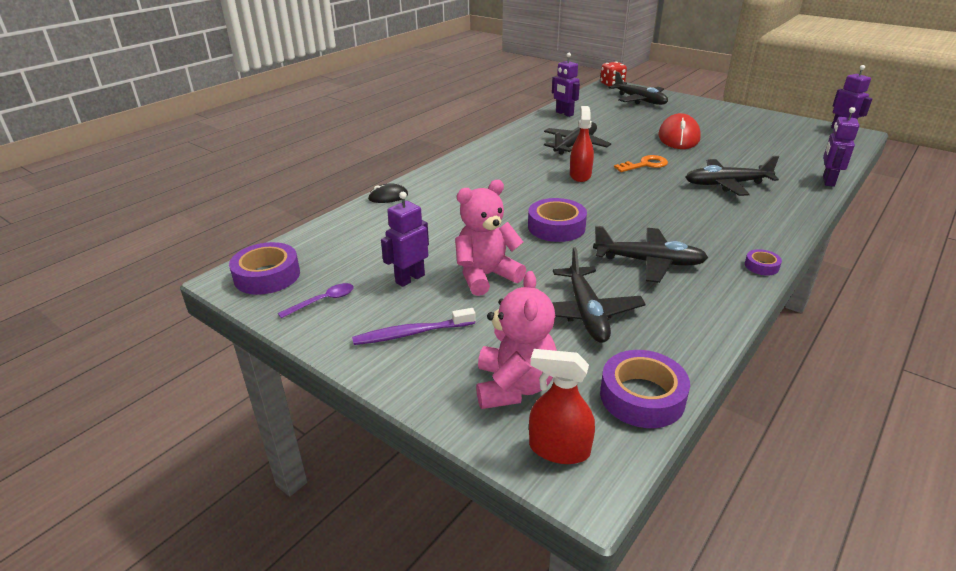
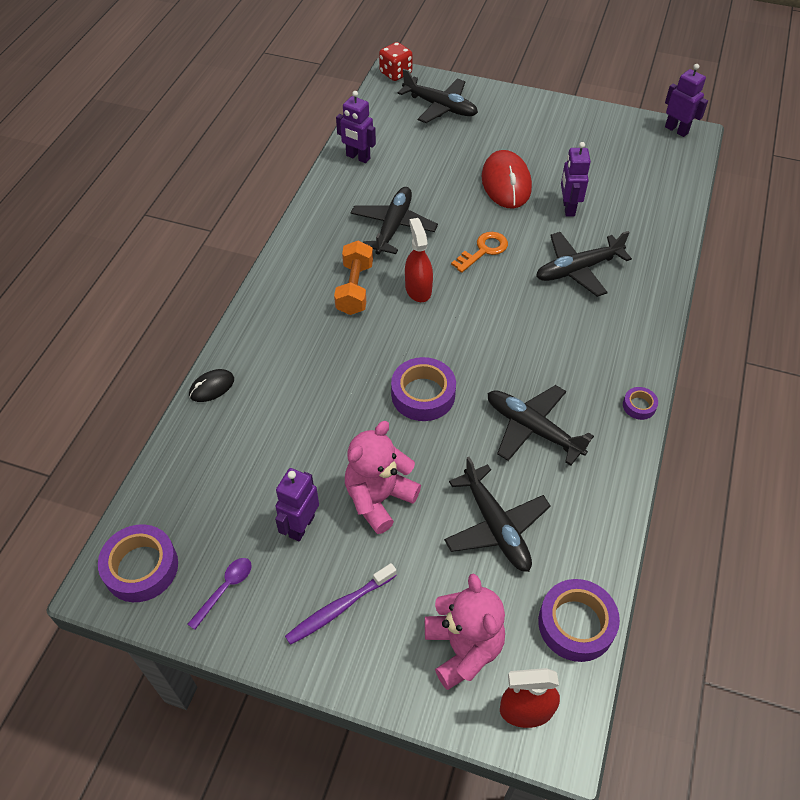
camera: 20 degrees left, 20 degrees up
black plane [593,226,708,283] -> black plane turned 135 degrees counterclockwise [488,385,594,465]
purple robot [823,107,859,187] -> purple robot moved to [561,142,591,217]
none -> orange dumbbell [334,240,373,315]

